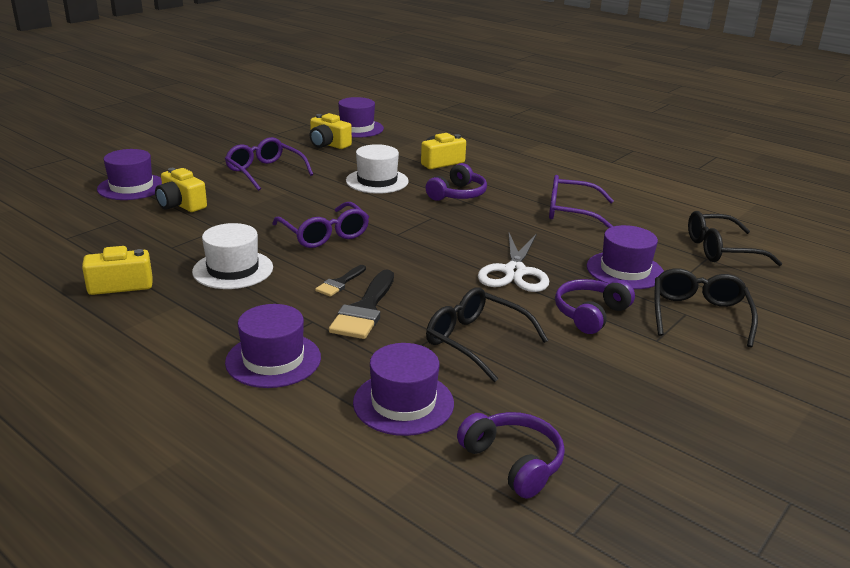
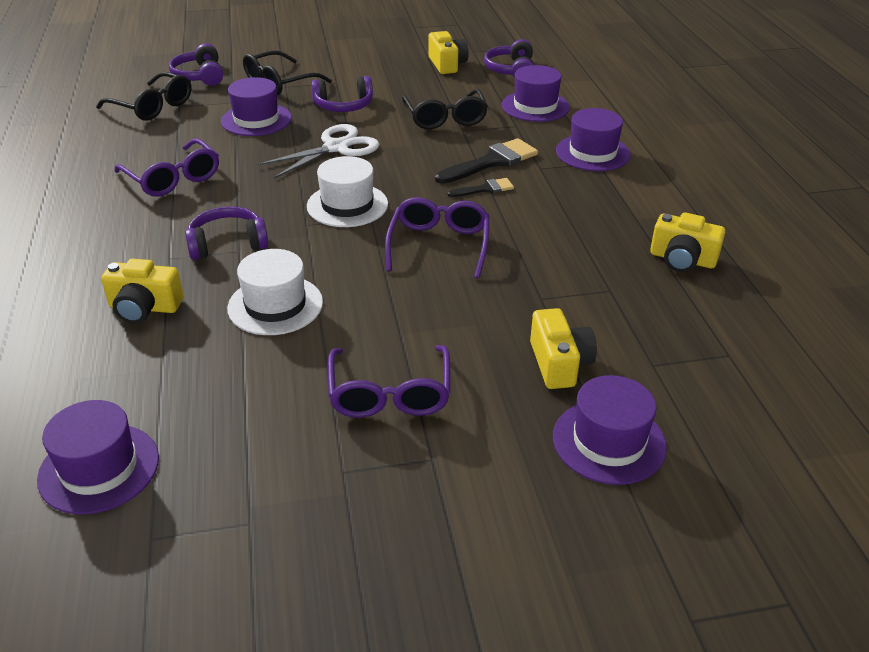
camera: 140 degrees left, 10 degrees up
white hat [192,223,273,289] -> white hat moved to [307,156,388,227]
yellow camera [309,113,352,149] -> yellow camera moved to [429,31,469,74]
none -> purple headphones [169,43,223,86]

